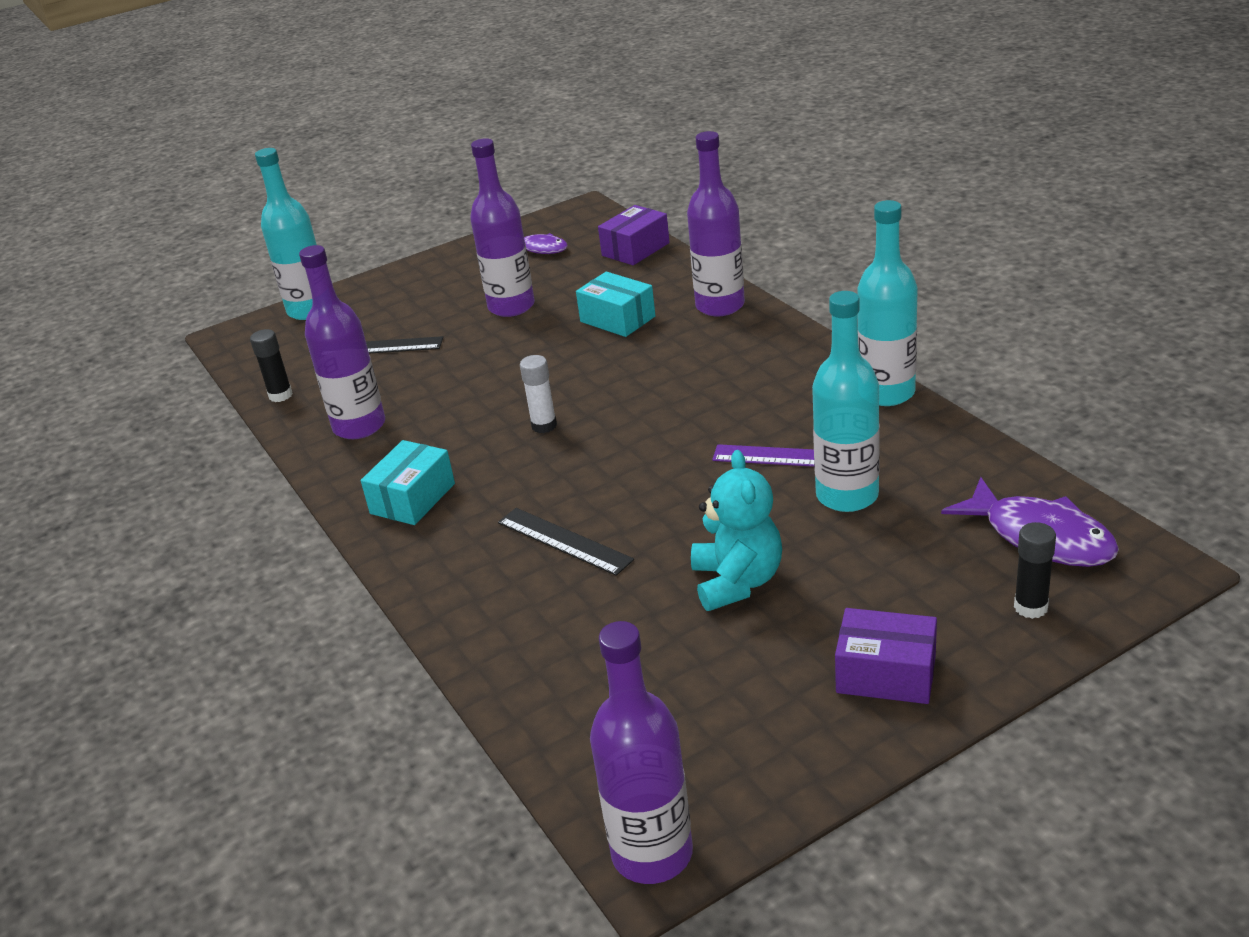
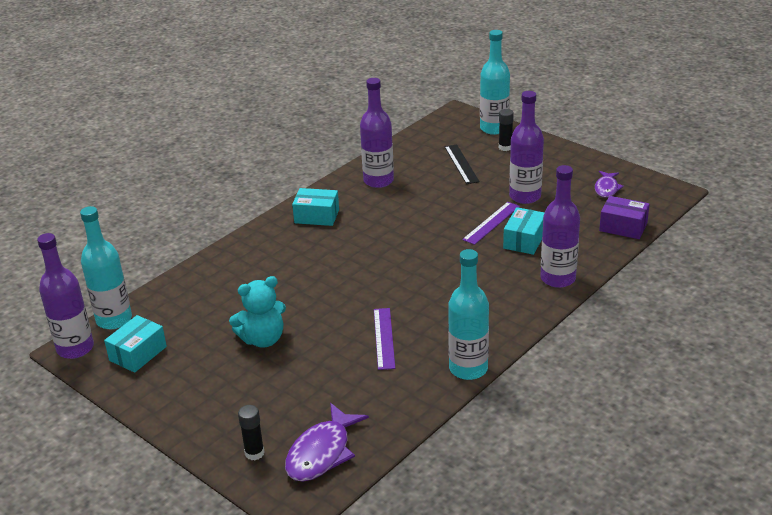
camera: 70 degrees right, 0 degrees up
black glue stick [250,329,293,402] -> black glue stick moved to [499,109,514,151]
black ruler [498,508,634,576] -> none
white glue stick [520,355,557,433] -> none
turquoise bottle [812,291,880,512] -> turquoise bottle moved to [80,206,132,329]
purple box [835,608,937,704] -> none
none -> turquoise box [104,315,167,373]
none -> purple ruler [462,202,520,245]

